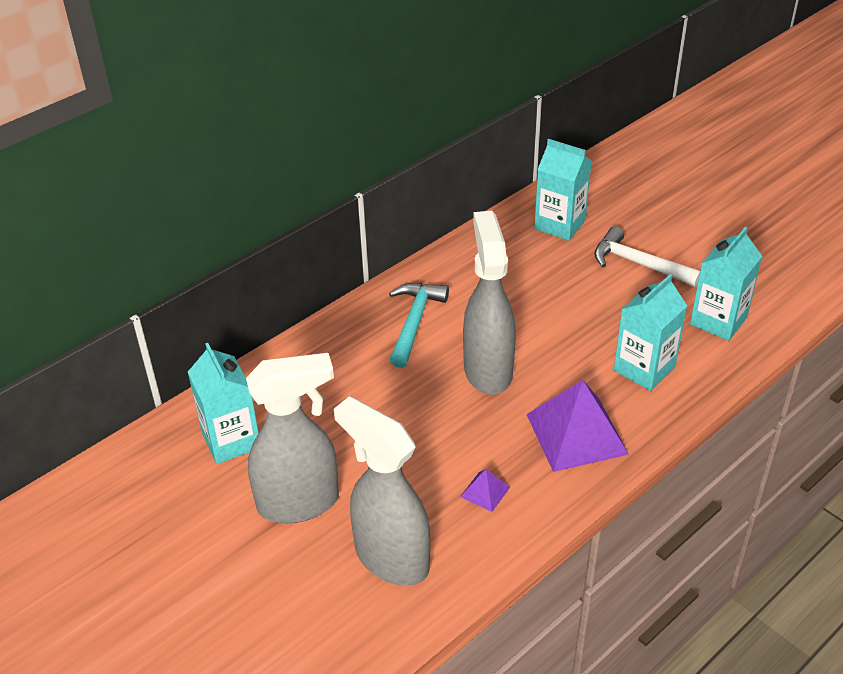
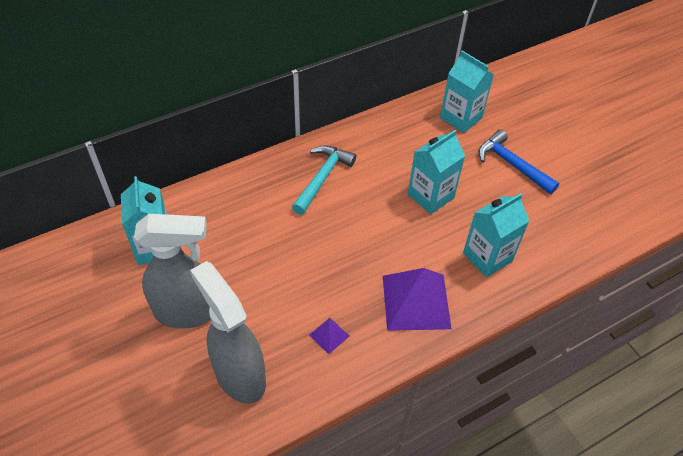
camera: 10 degrees right, 10 degrees up
grey spray bottle [463,211,516,395] -> none
white hammer [594,226,700,287] -> blue hammer [479,130,559,194]
turquoise carton [690,227,762,341] -> turquoise carton moved to [408,130,465,214]

